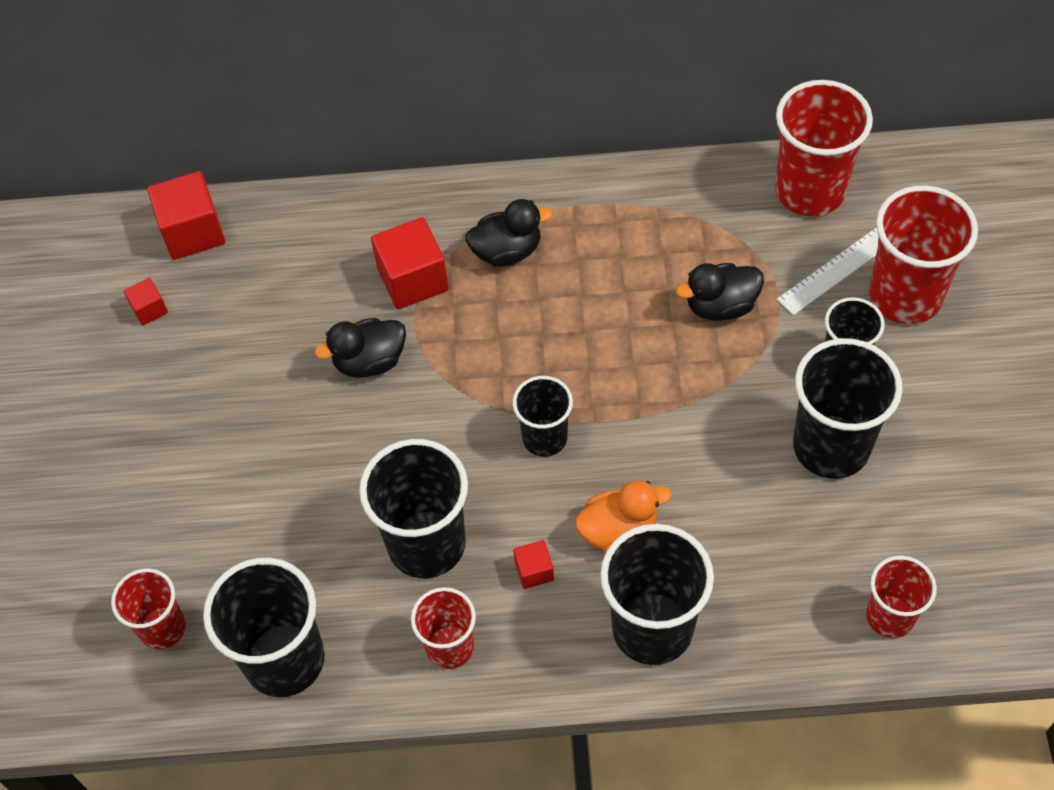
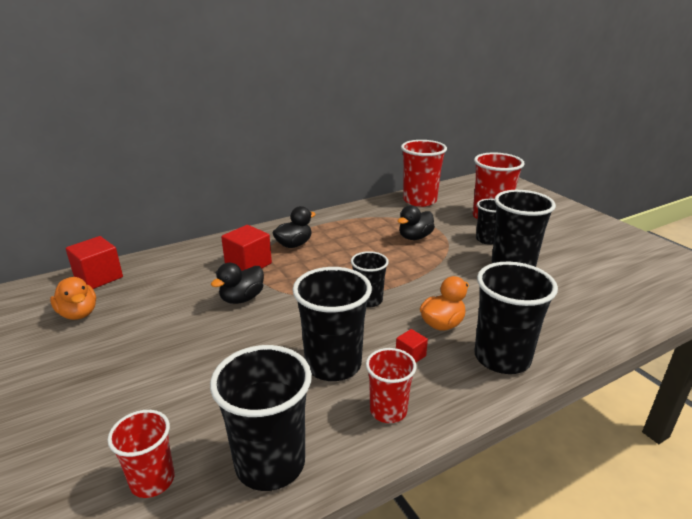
camera: 30 degrees left, 30 degrees down
red cube [124,278,168,326] -> orange duck [50,277,96,320]
white ruler [777,227,878,315] -> none
red cup [866,556,937,638] -> none

